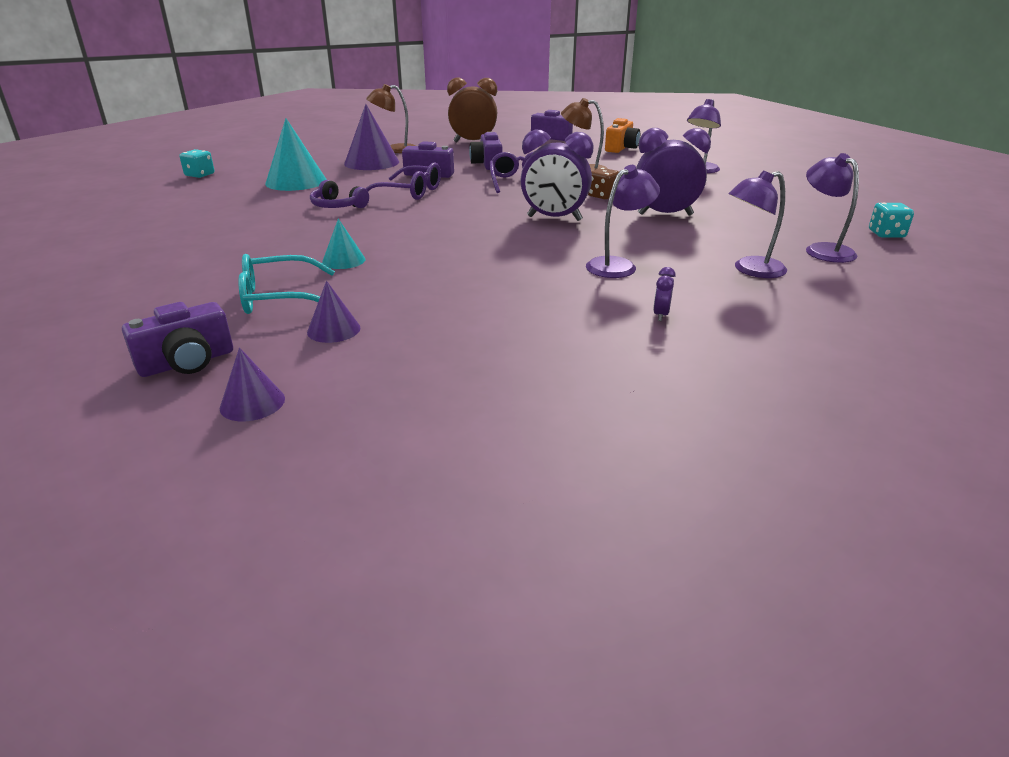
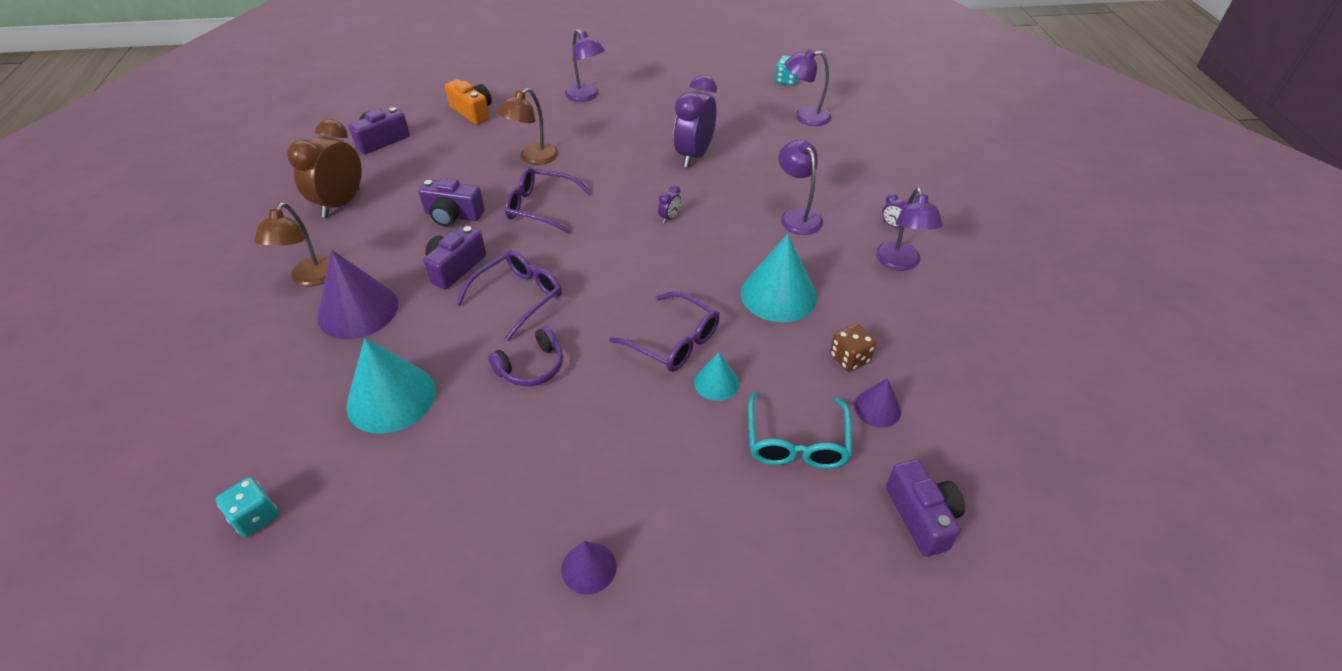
camera: 70 degrees left, 15 degrees up
purple cone [220,347,285,421] -> purple cone moved to [561,541,617,595]
purple clock [520,129,593,221] -> purple clock [658,185,681,223], size x0.41
brown dice [588,168,619,199] -> brown dice moved to [830,324,876,372]
purple lamp [729,170,787,278] -> purple lamp moved to [876,188,943,271]
none -> purple glasses [609,291,720,372]
none -> turquoise cone [740,234,817,322]

